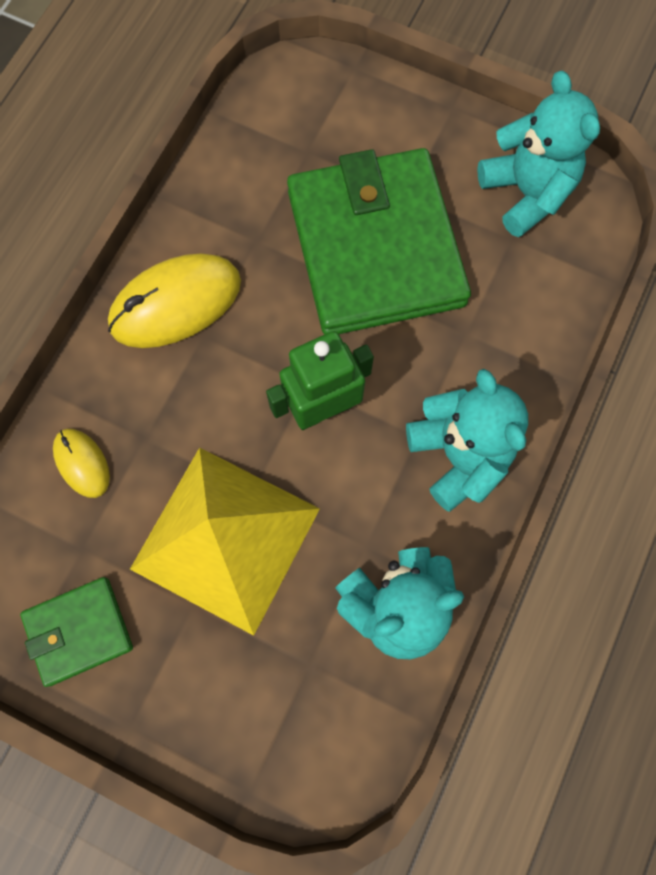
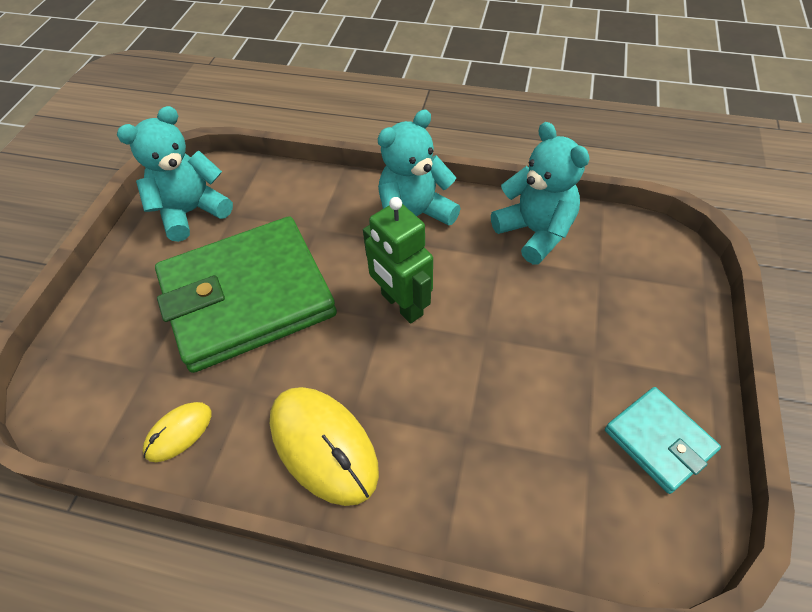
camera: 100 degrees left, 20 degrees down
green wallet [20,577,133,687] -> turquoise wallet [605,387,721,494]
yellow mouse [53,429,110,498] -> yellow mouse moved to [143,402,211,462]
yellow pyramid [130,447,320,636] -> none

